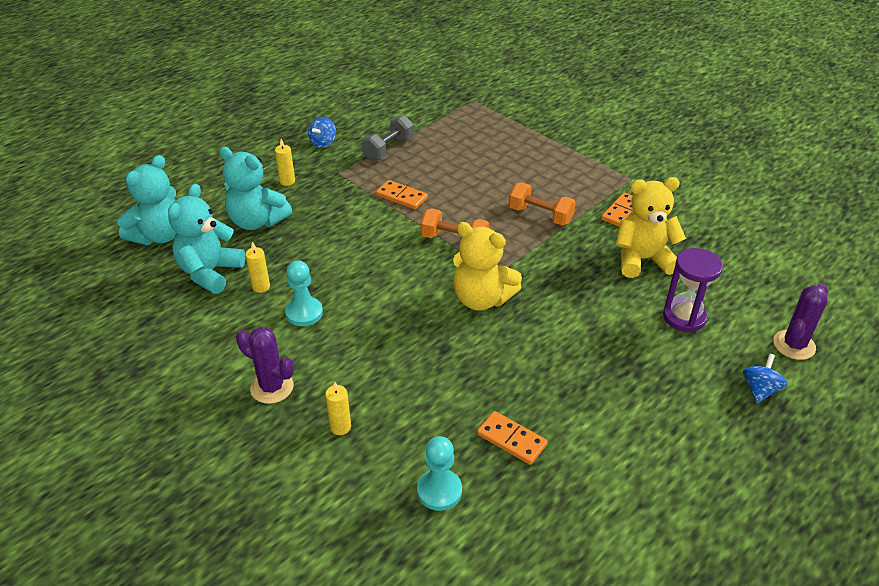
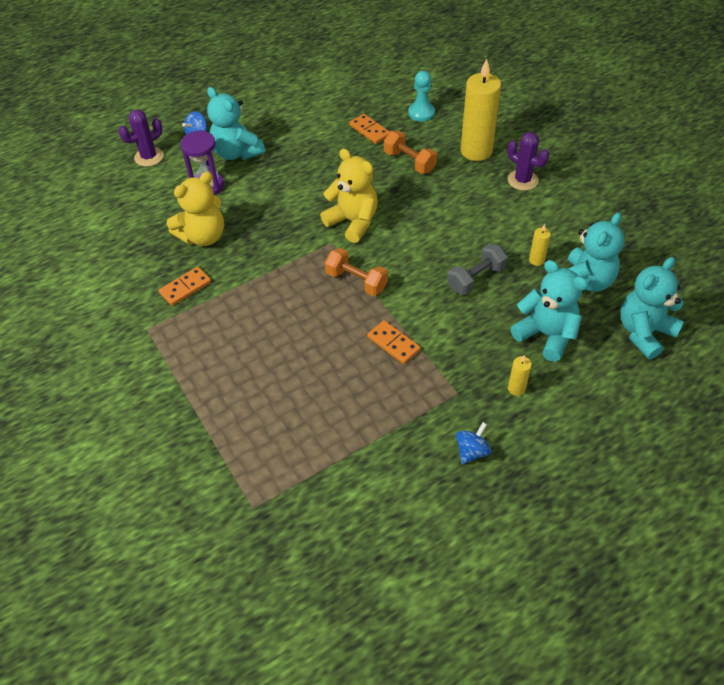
camera: 165 degrees left, 10 degrees up
turquoise pawn [285,260,323,326] -> none
yellow candle [325,382,351,435] -> yellow candle [460,59,501,161], size x2.31
grey dumbbell [362,115,414,161] -> grey dumbbell moved to [447,244,508,295]
orange dumbbell [509,182,576,225] -> orange dumbbell moved to [384,131,437,174]
yellow teddy bear [616,177,686,278] -> yellow teddy bear turned 45 degrees counterclockwise [167,172,224,246]
none -> turquoise teddy bear [207,87,265,160]

